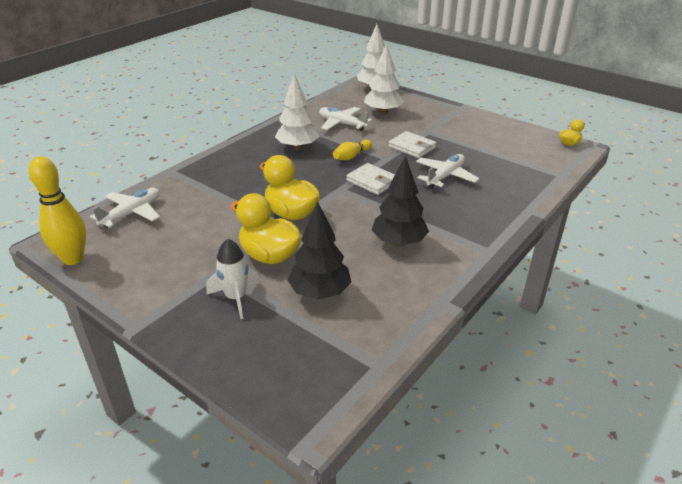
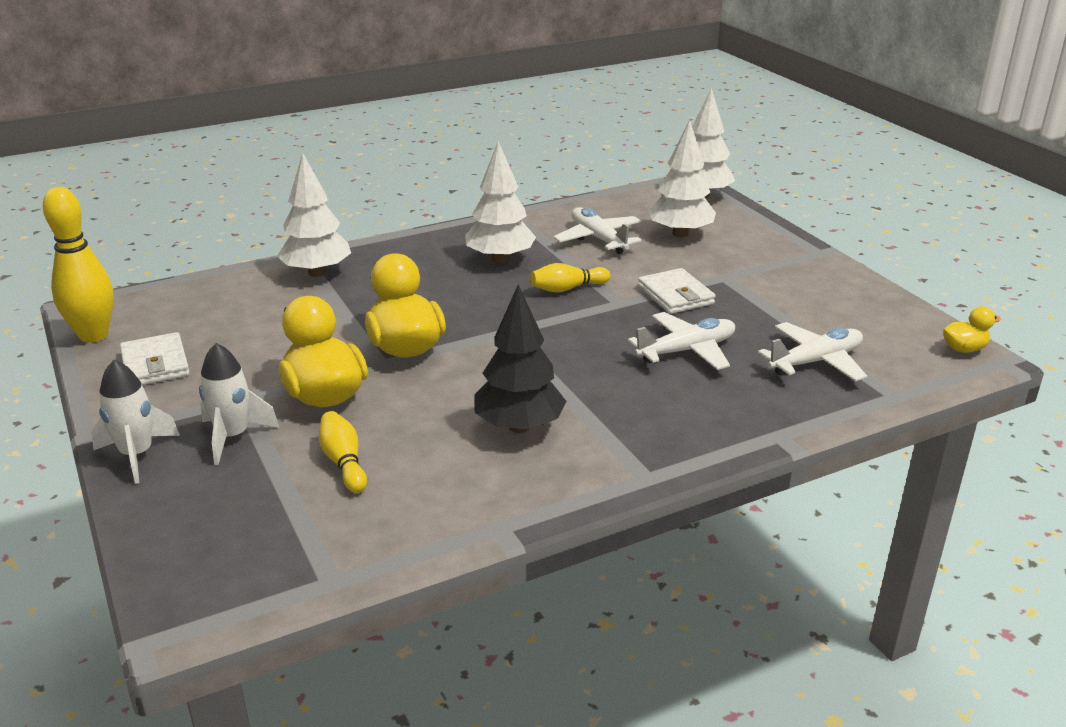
camera: 25 degrees right, 5 degrees down
white plane [90,188,160,228] -> white plane moved to [758,322,867,382]
black tree [287,201,351,300] -> yellow bowling pin [319,411,367,493]
white wallet [346,163,395,195] -> white wallet moved to [120,332,190,385]
none -> white rocket [91,360,180,484]
none -> white tree [277,152,351,277]

